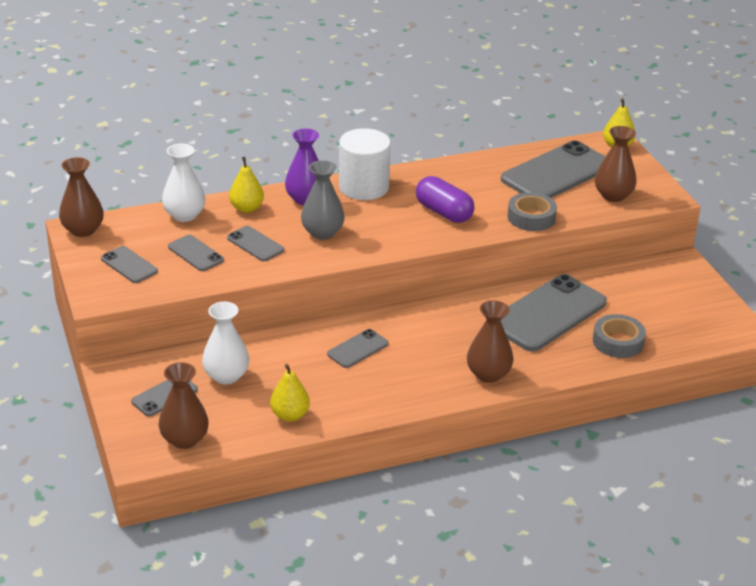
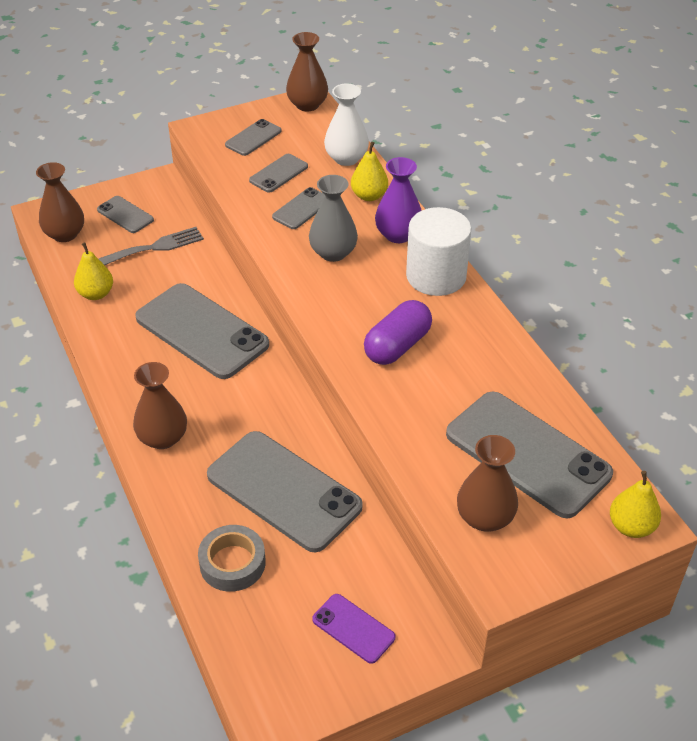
camera: 85 degrees right, 10 degrees up
white vase [202,302,249,384] -> grey fork [99,227,204,265]
grey phone [327,329,389,368] -> grey phone [135,283,269,379], size x2.09
grey tape [507,192,557,231] -> none
none -> purple phone [312,594,395,664]

